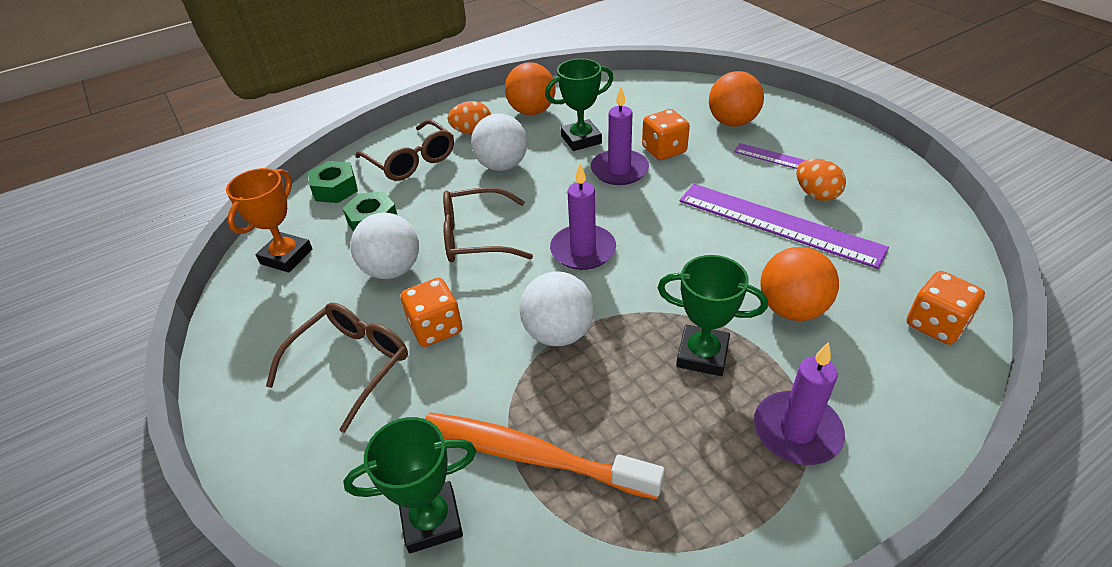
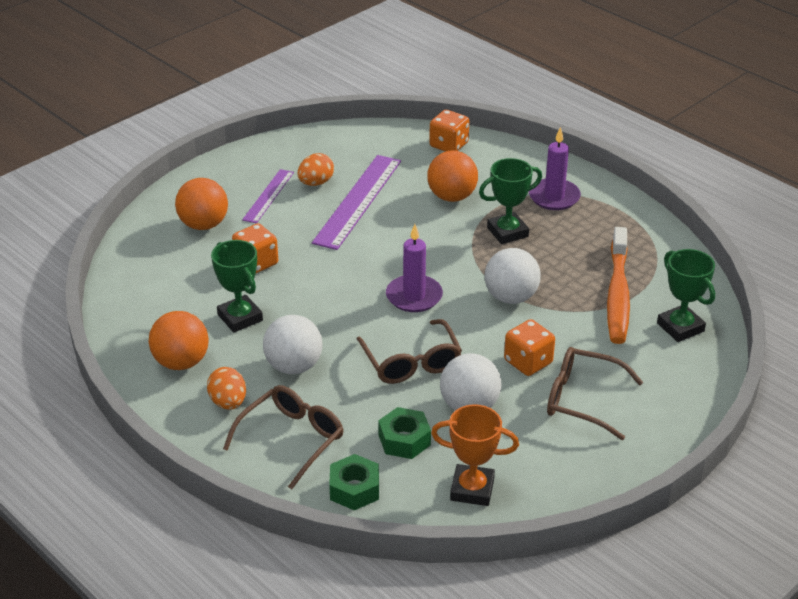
camera: 105 degrees left, 5 degrees down
purple candle [591,87,649,185] -> none
green trophy [658,255,768,376] -> green trophy turned 60 degrees clockwise [479,158,542,244]

